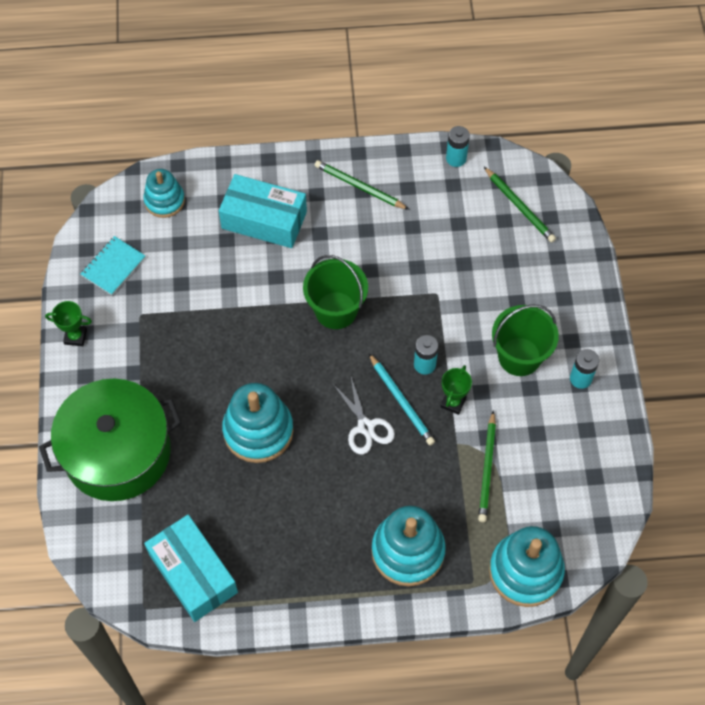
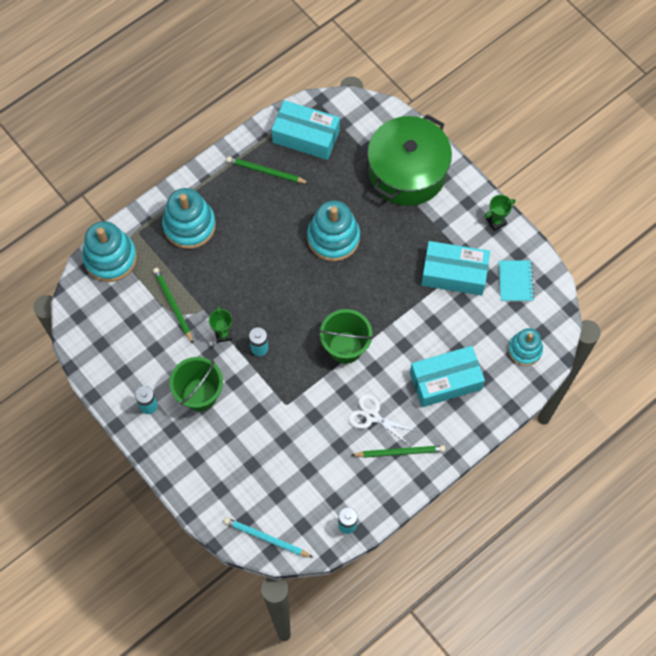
camera: 145 degrees right, 5 degrees up
white scissors [332,374,395,454] -> white scissors moved to [348,394,415,445]
turquoise pencil [369,354,435,446] -> turquoise pencil moved to [224,518,314,558]
green pencil [484,167,556,243] -> green pencil moved to [226,156,309,183]
none -> turquoise box [421,241,490,295]

